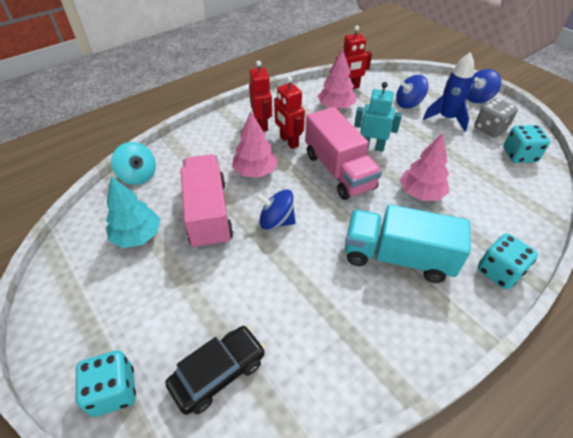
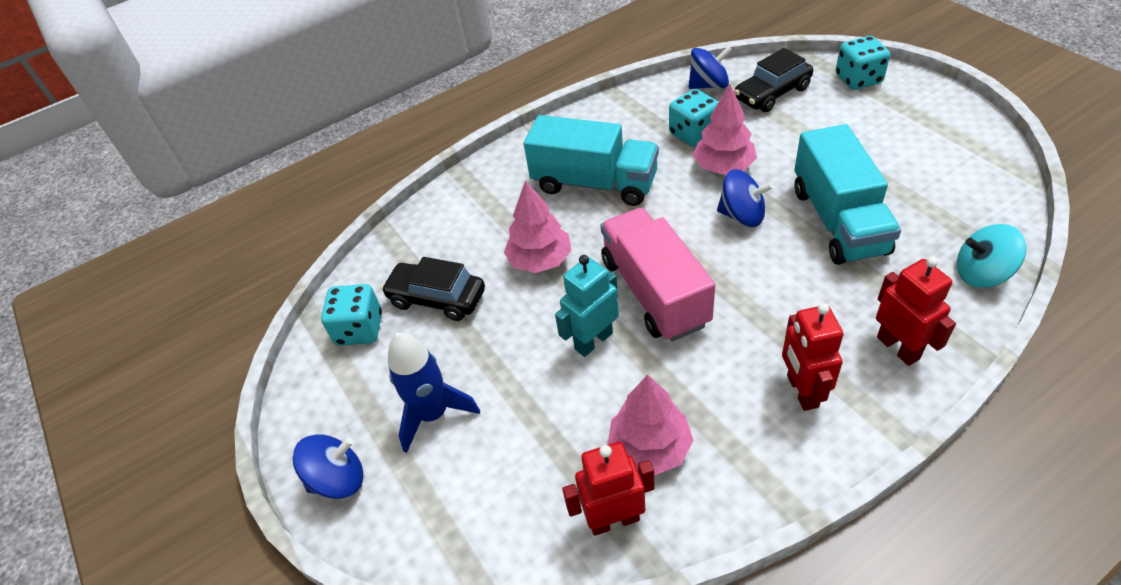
camera: 170 degrees left, 0 degrees up
turquoise tree [106,176,160,248] -> none
turquoise spinning top [111,142,156,185] -> turquoise spinning top turned 45 degrees counterclockwise [957,224,1026,288]
pink truck [181,154,233,250] -> turquoise truck [794,124,901,265]
pink tree [232,112,278,178] -> pink tree moved to [692,84,757,175]
red robot [274,76,305,149] -> red robot moved to [876,257,956,366]
turquoise robot [354,82,402,151] -> turquoise robot turned 120 degrees clockwise [555,255,619,357]
blue spinning top [396,75,428,109] -> blue spinning top moved to [689,46,732,89]
grey dice [474,98,518,138] -> none
turquoise dice [477,233,538,290] -> turquoise dice moved to [669,89,718,147]
none -> black car [381,257,485,321]

